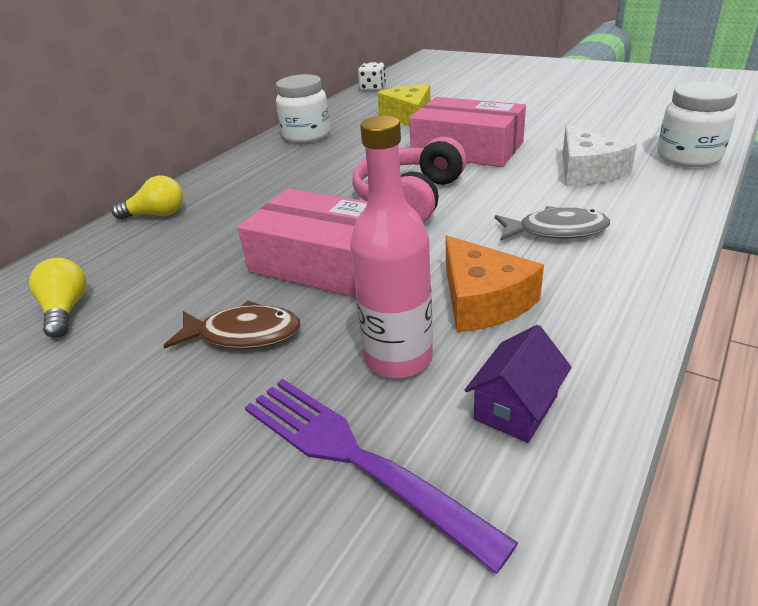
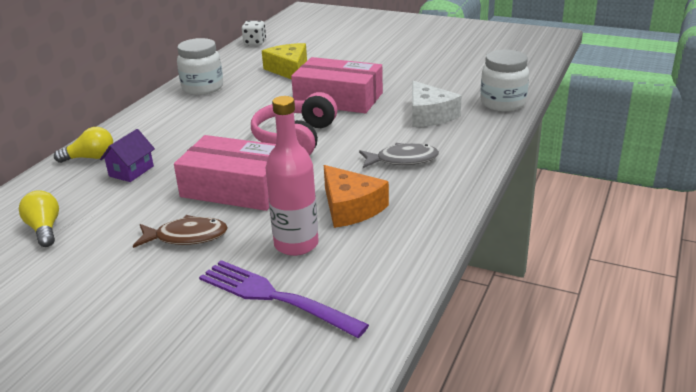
camera: 10 degrees left, 5 degrees down
purple house [464,325,572,443] -> purple house moved to [100,129,155,182]

